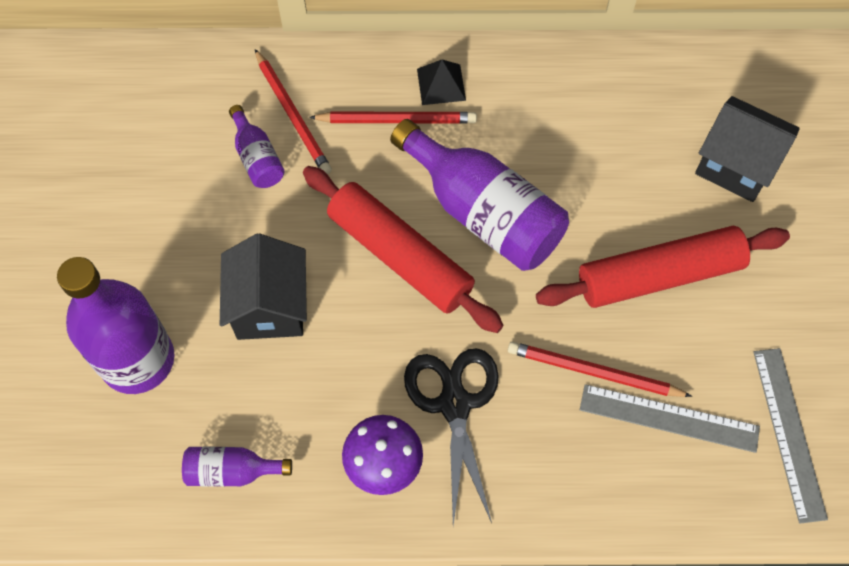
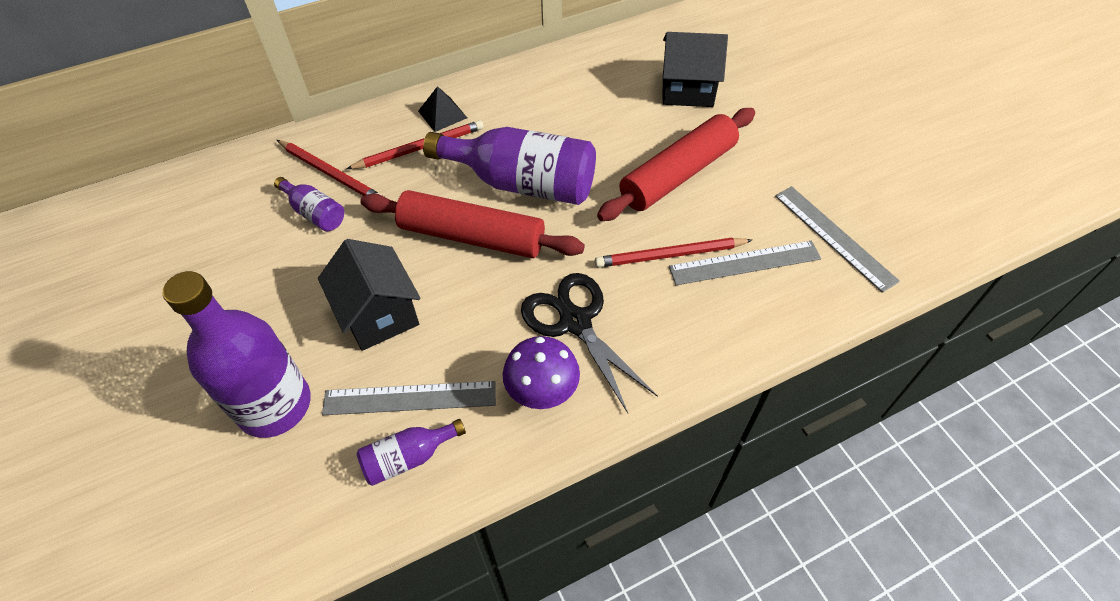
camera: 25 degrees left, 10 degrees down
none -> grey ruler [322,381,496,415]

